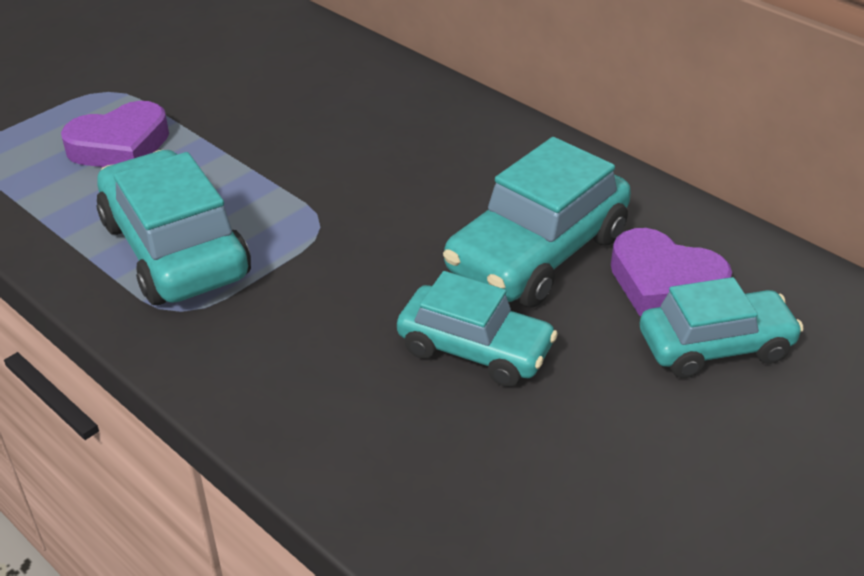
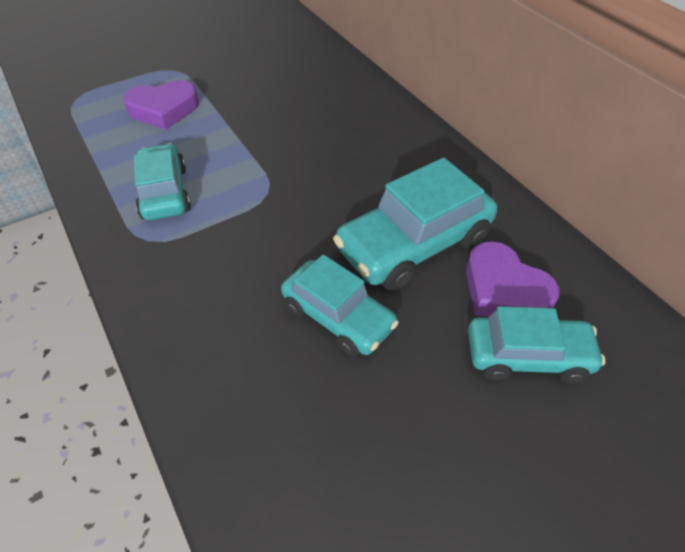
camera: 15 degrees right, 10 degrees up
turquoise car [97,150,251,305] -> turquoise car [134,143,191,220], size x0.66

